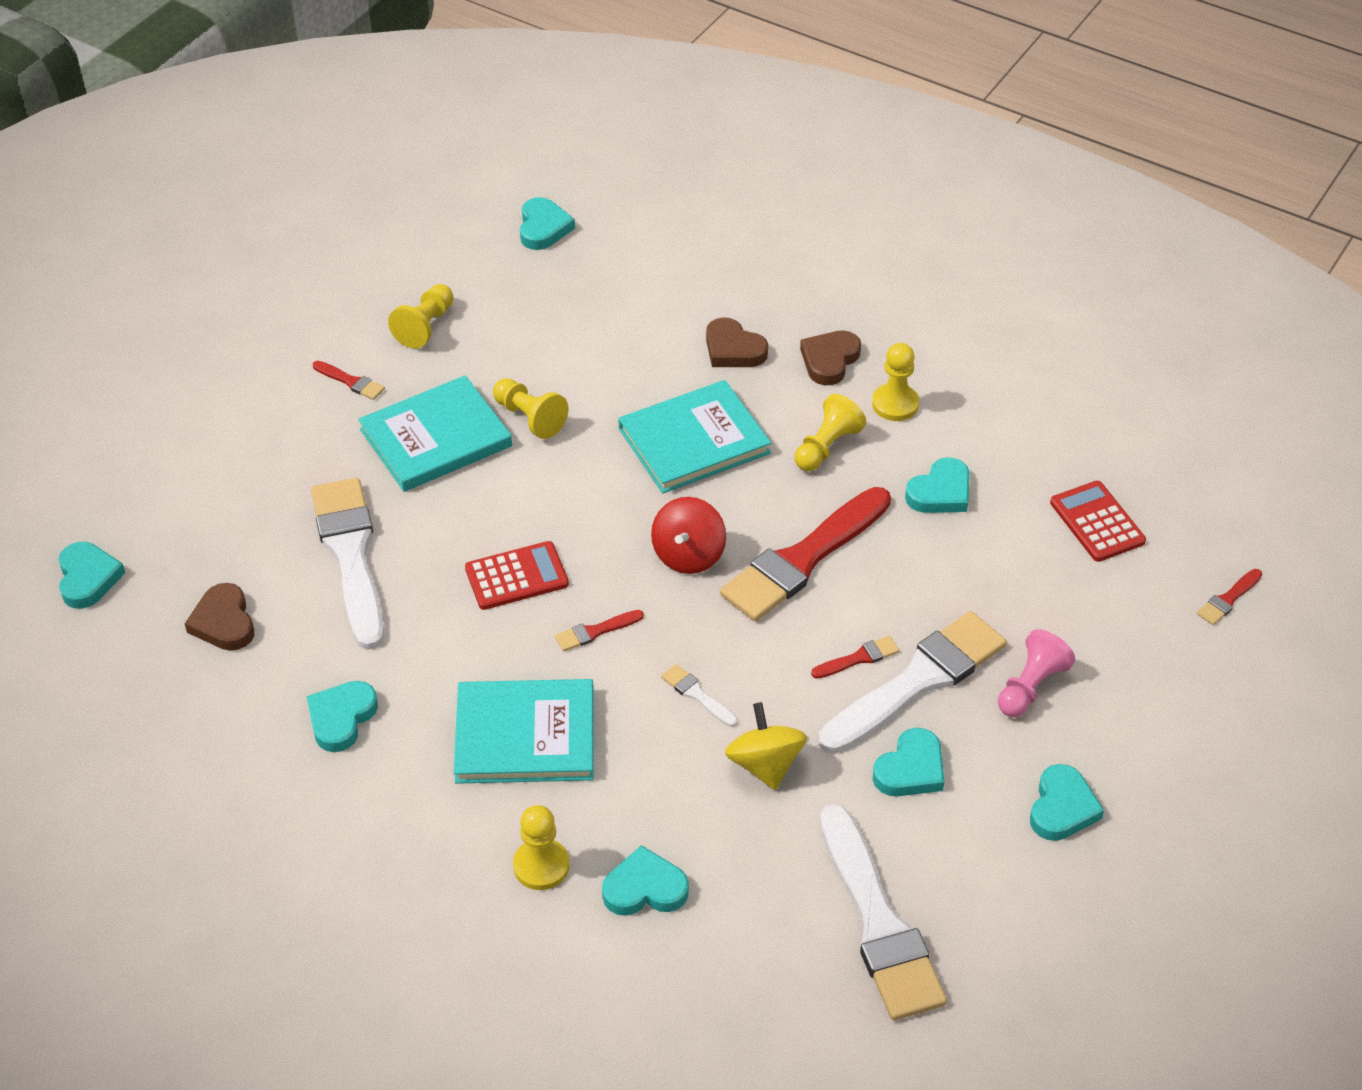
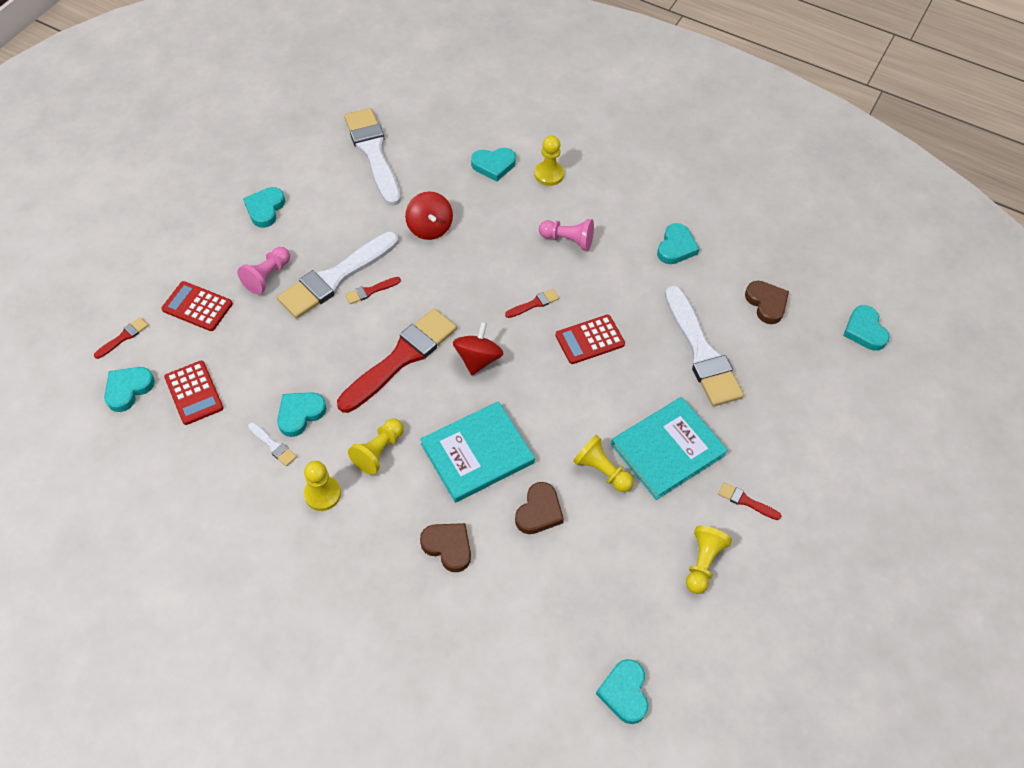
camera: 175 degrees right, 10 degrees up
turquoise book [454,679,594,784] -> pink pawn [539,219,594,251]
white brush [661,664,738,727] -> white brush moved to [248,422,297,466]
yellow spinning top [725,702,807,790] -> red spinning top [405,191,453,240]
brown heart [800,331,861,385] -> brown heart moved to [515,482,564,534]
turquoise heart [873,728,944,797] -> turquoise heart moved to [104,367,155,412]
none -> red calculator [162,281,233,331]

